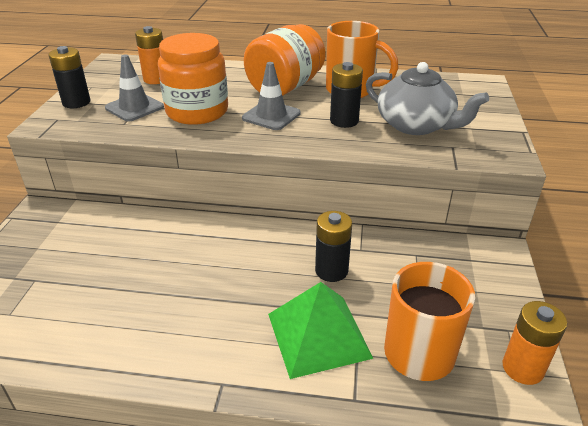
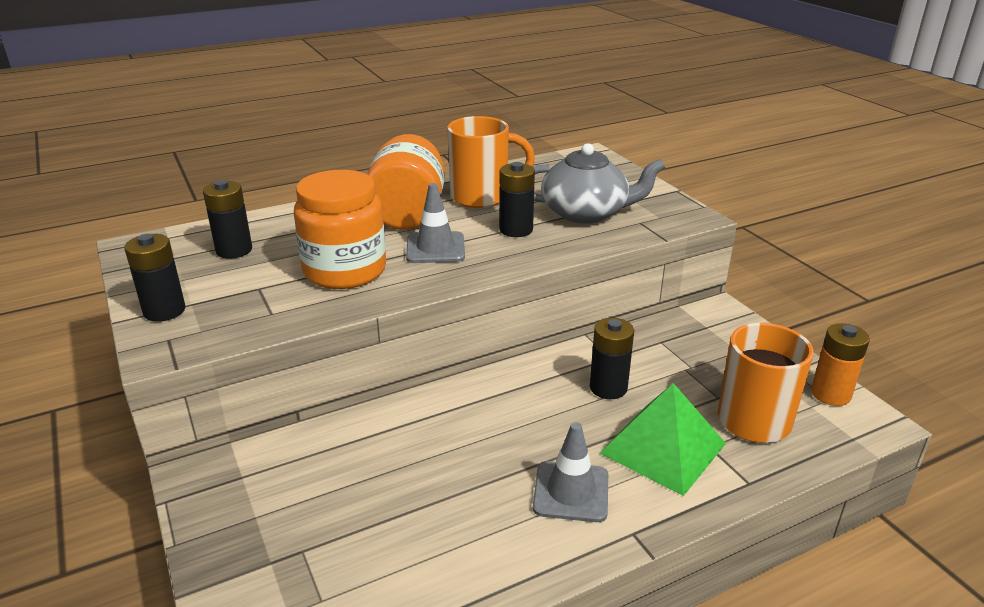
camera: 35 degrees left, 5 degrees down
grey traffic cone [105,54,164,121] -> grey traffic cone moved to [533,422,608,522]
orange battery [135,26,163,84] -> black battery [203,180,252,259]

